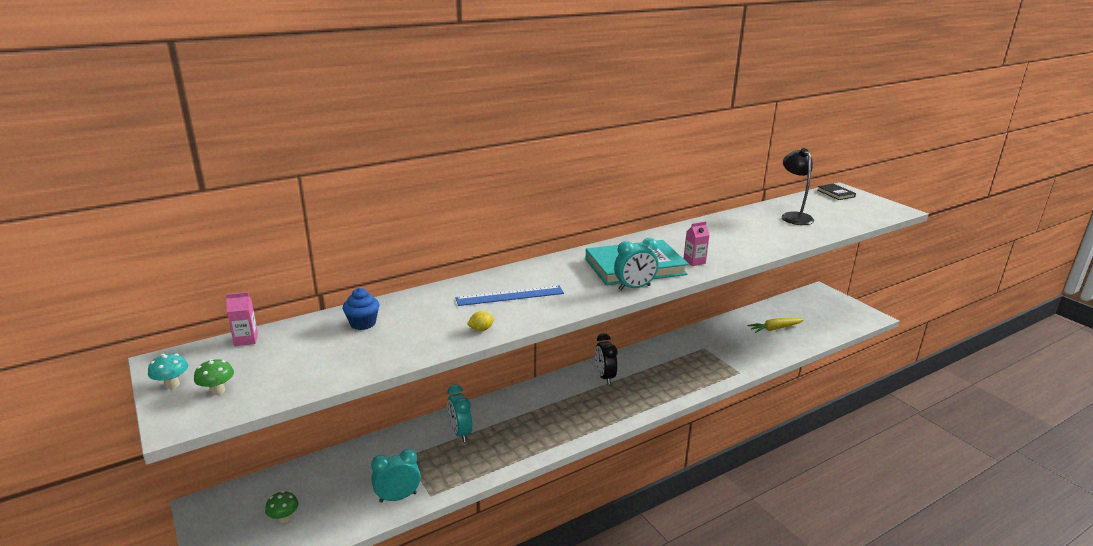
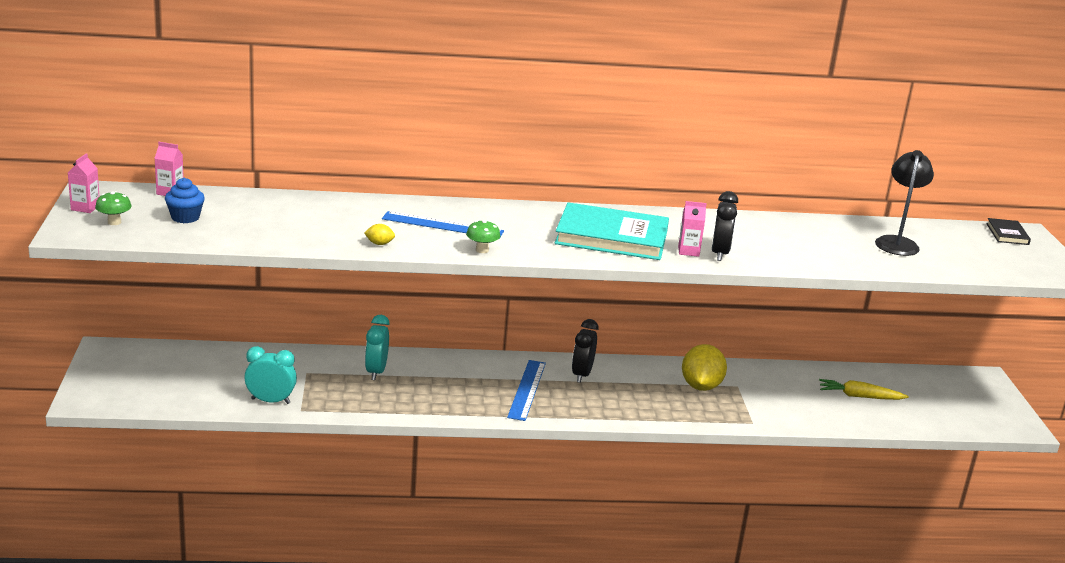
camera: 25 degrees right, 0 degrees up
turquoise mushroom [148,354,188,389] -> pink carton [68,153,100,213]
green mushroom [265,491,299,523] -> green mushroom moved to [466,220,500,253]
blue cupcake [343,288,379,330] -> blue cupcake moved to [165,178,205,223]
turquoise clock [614,238,659,290] -> none
none -> blue ruler [507,360,546,421]
none -> yellow lemon [682,344,727,391]
none -> black clock [712,191,738,261]

